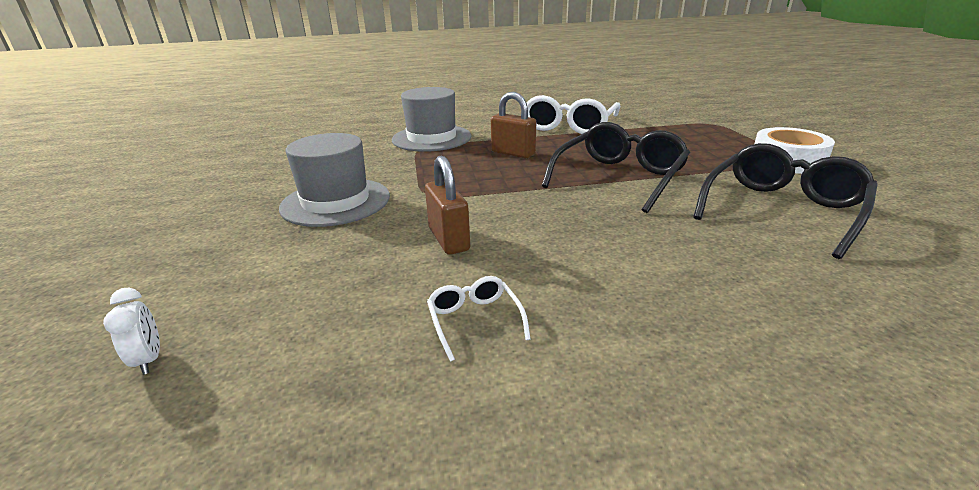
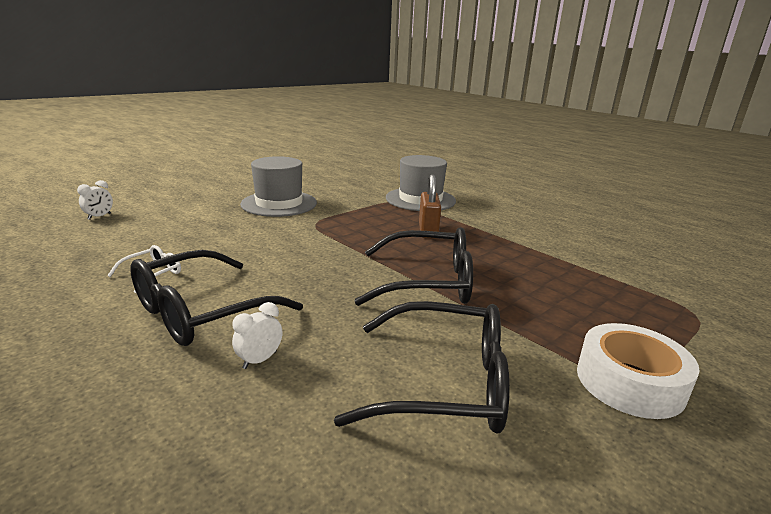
camera: 55 degrees right, 5 degrees down
brown padlock [425,155,470,255] -> none
white glasses [527,95,620,134] -> none
none -> black glasses [130,250,303,346]
none -> white clock [232,302,282,369]

